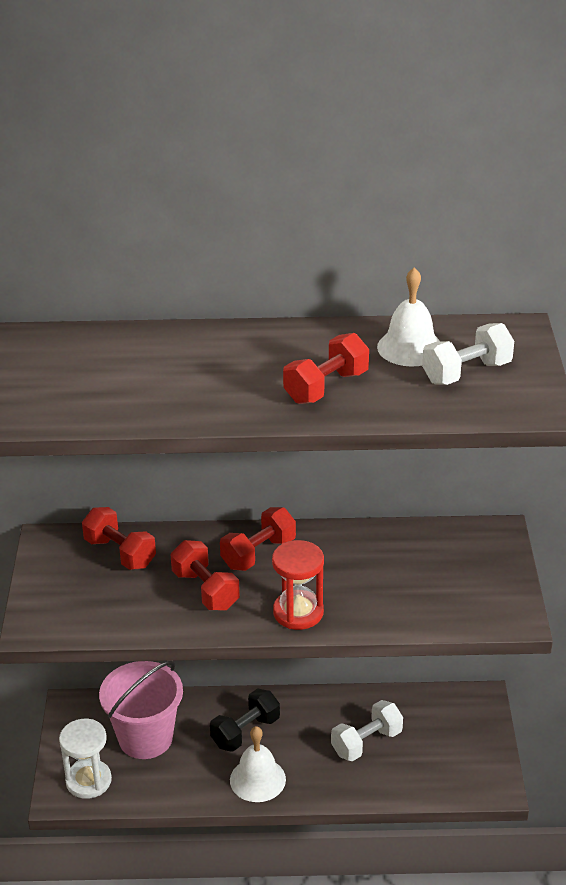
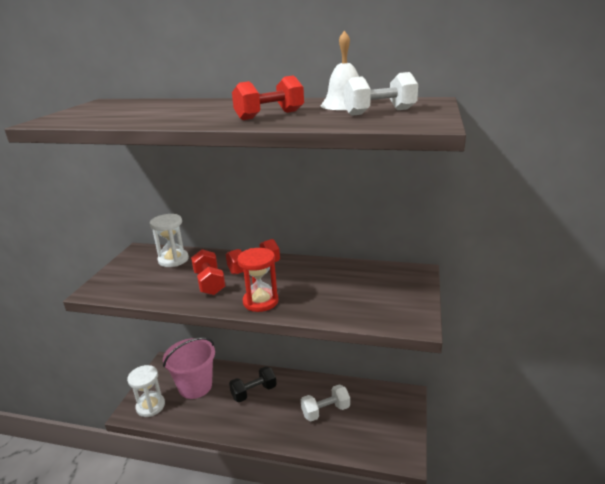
camera: 15 degrees right, 10 degrees down
red dumbbell [82,507,156,570] -> white hourglass [150,214,189,267]
white bell [230,726,286,802] -> none

